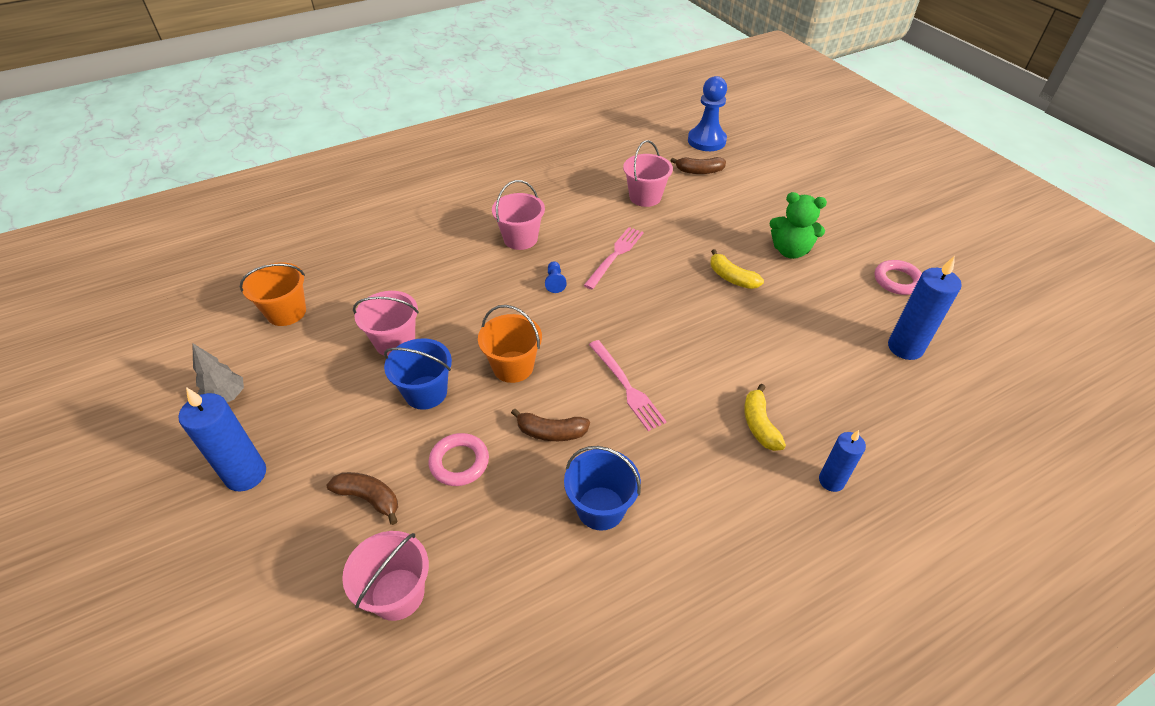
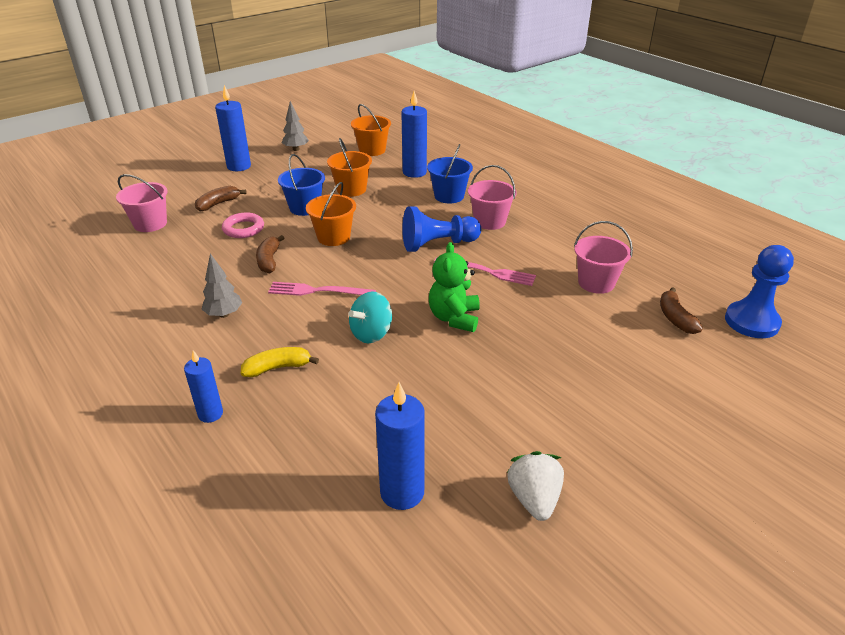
camera: 80 degrees right, 10 degrees down
brown banana [327,472,398,525] -> brown banana turned 150 degrees counterclockwise [195,186,247,212]
pink bucket [353,291,419,356] -> orange bucket [327,138,372,197]
blue pawn [545,261,567,293] -> blue pawn [402,206,481,252], size x2.27
blue bucket [564,446,641,531] -> blue bucket moved to [427,144,473,204]
pink fork [589,340,667,431] -> pink fork turned 45 degrees clockwise [268,282,376,296]
yellow banana [710,249,764,289] -> none
green teddy bear [770,192,827,259] -> green teddy bear moved to [429,242,480,332]
pink ring [875,260,922,295] -> white strawberry [507,451,564,521]
none -> grey tree [202,253,242,318]
none -> turquoise spinning top [348,291,392,343]
none -> blue candle [401,91,427,178]

